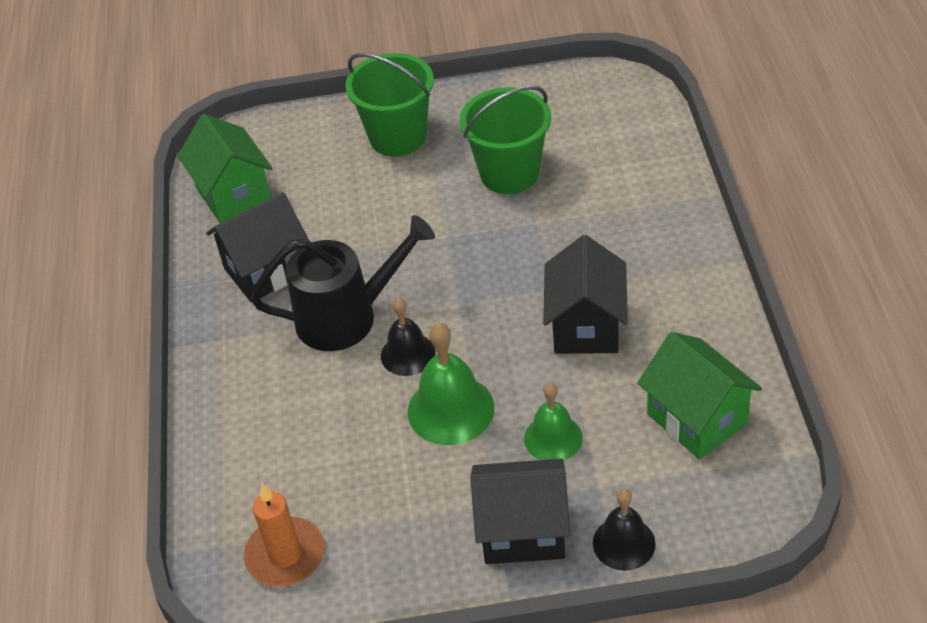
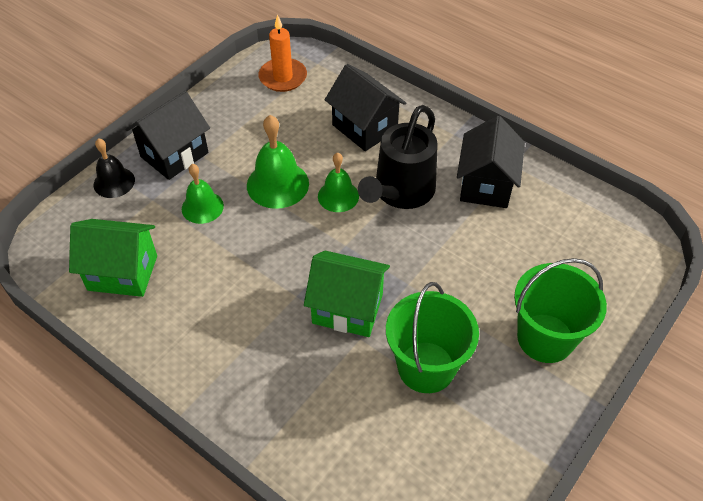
camera: 130 degrees right, 5 degrees up
green house [178,114,273,223] -> green house moved to [304,251,390,337]
black bell [381,299,436,376] -> green bell [318,152,359,212]
black house [543,235,628,354] -> black house moved to [325,64,406,151]

